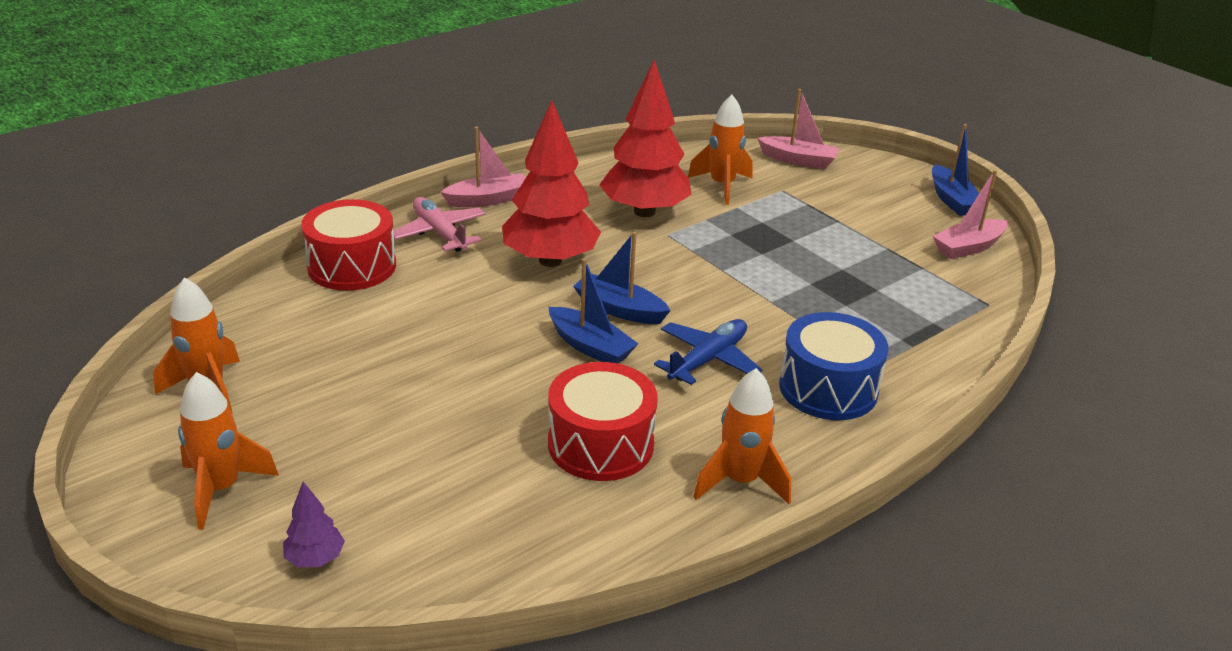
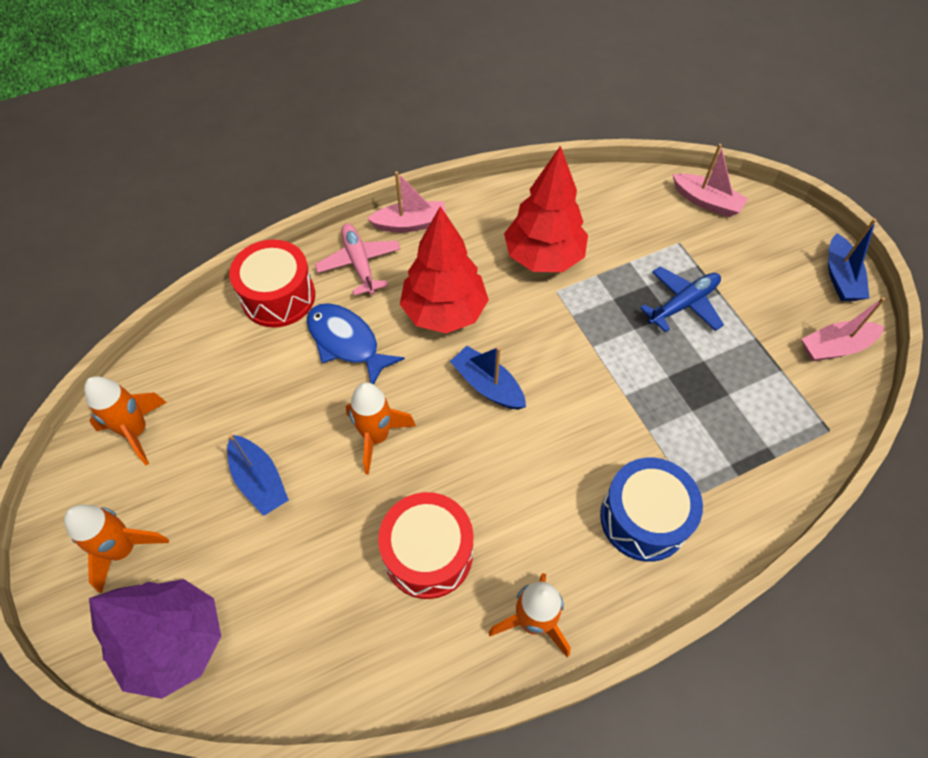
camera: 15 degrees right, 25 degrees up
purple tree [283,482,345,567] -> purple tree [89,579,221,699], size x2.32
blue boat [549,258,638,363] -> blue boat moved to [227,434,289,516]
blue plane [654,319,762,385] -> blue plane moved to [640,266,724,332]
orange rocket [688,95,753,205] -> orange rocket moved to [346,382,416,475]
none -> blue fish [307,303,405,385]

